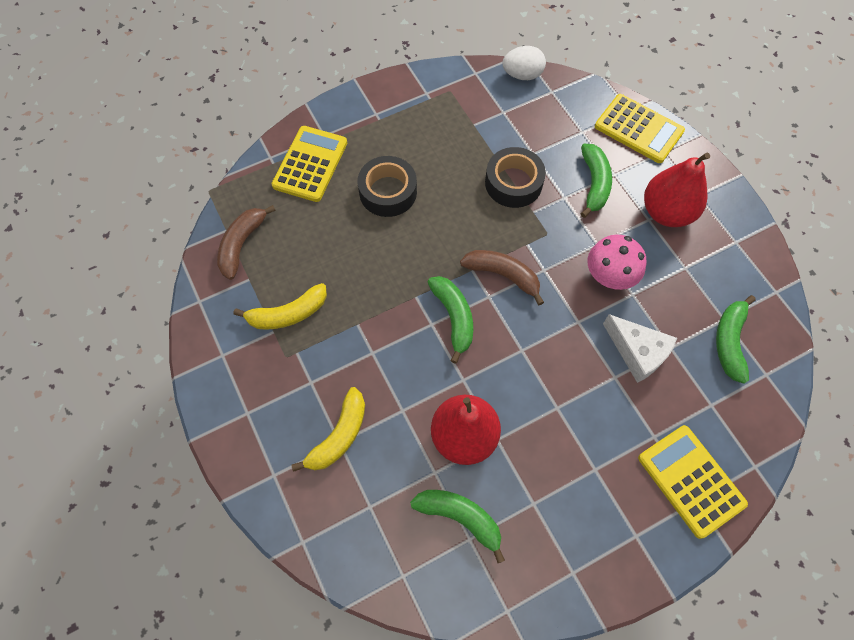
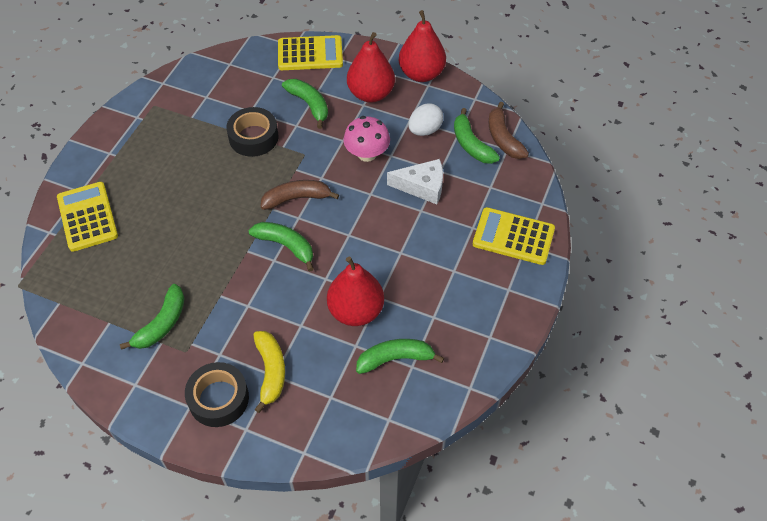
camera: 40 degrees left, 10 degrees down
brown banana [217,205,276,280] -> brown banana moved to [489,102,529,159]
yellow banana [233,283,327,330] -> green banana [120,284,185,350]
black tape [357,156,417,217] -> black tape moved to [185,362,249,427]
white egg [502,46,546,80] -> white egg moved to [408,103,443,136]
none -> red pear [399,10,446,82]

